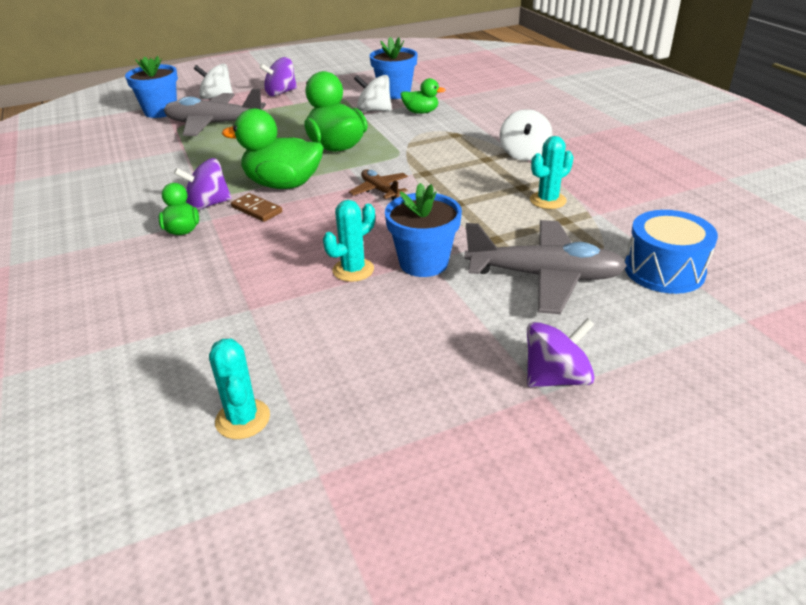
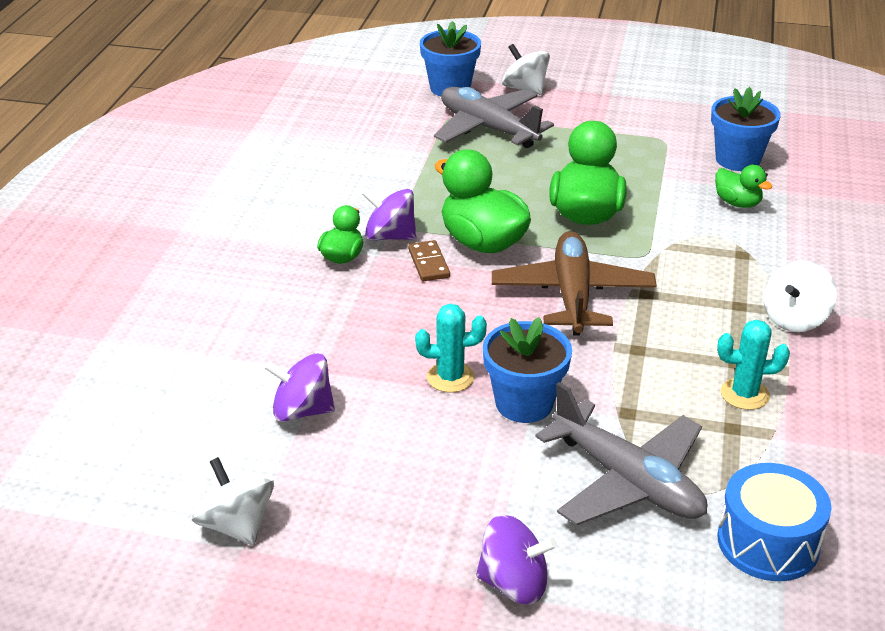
camera: 35 degrees right, 0 degrees up
turquoise cactus [209,339,270,439] -> none
purple spinning top [260,57,297,96] -> purple spinning top moved to [264,353,335,422]
brown plane [349,169,408,200] -> brown plane [492,231,657,336], size x1.98
white spinning top [354,75,392,112] -> white spinning top moved to [191,457,274,545]

